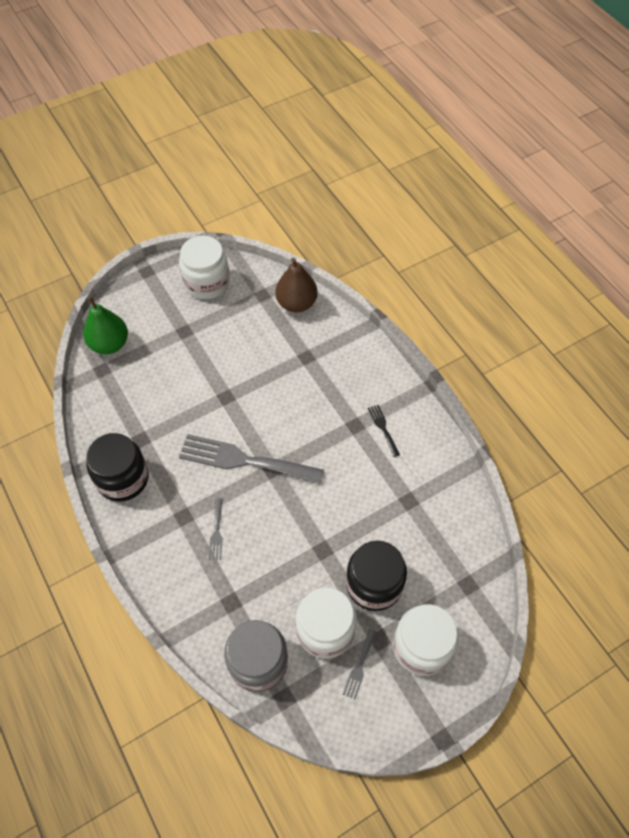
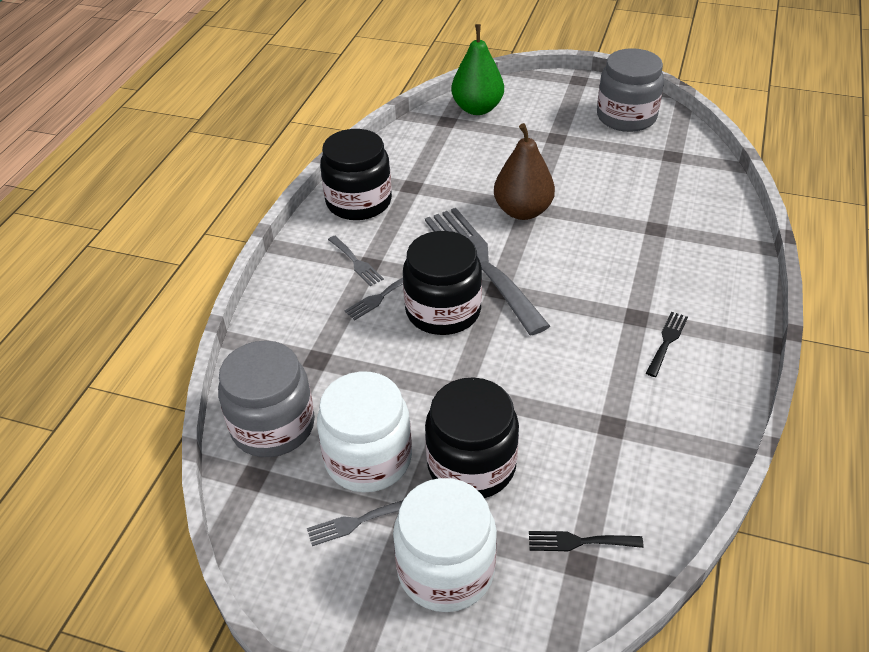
camera: 50 degrees right, 15 degrees down
white jar [179,236,230,299] -> grey jar [597,48,664,132]
brown pear [275,258,318,312] -> brown pear moved to [494,123,555,220]
none -> grey fork [328,236,384,286]
none -> black jar [403,231,482,335]
none -> black fork [529,531,643,551]

